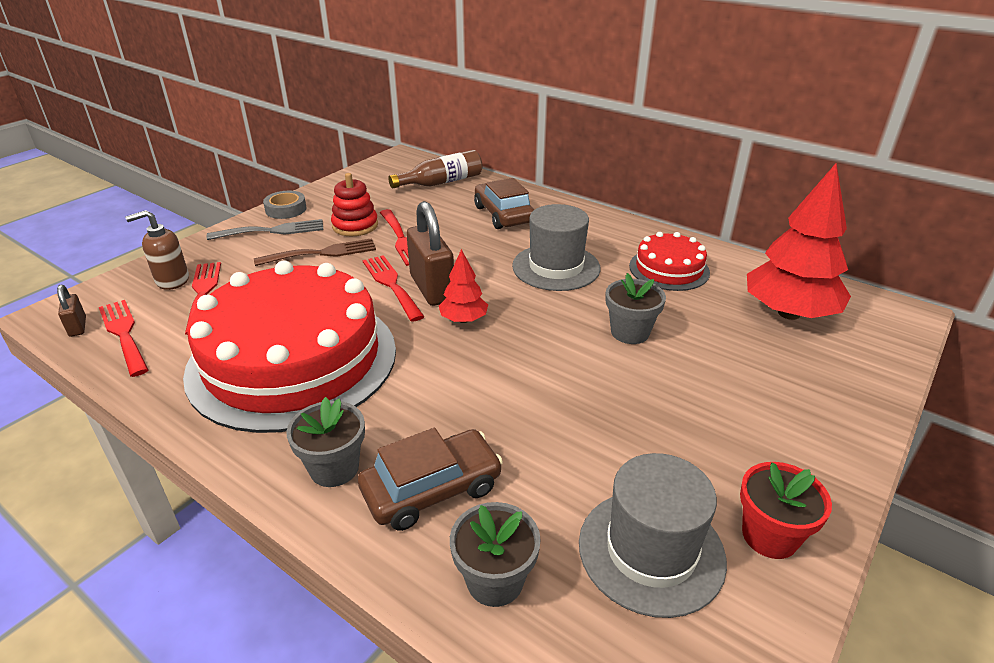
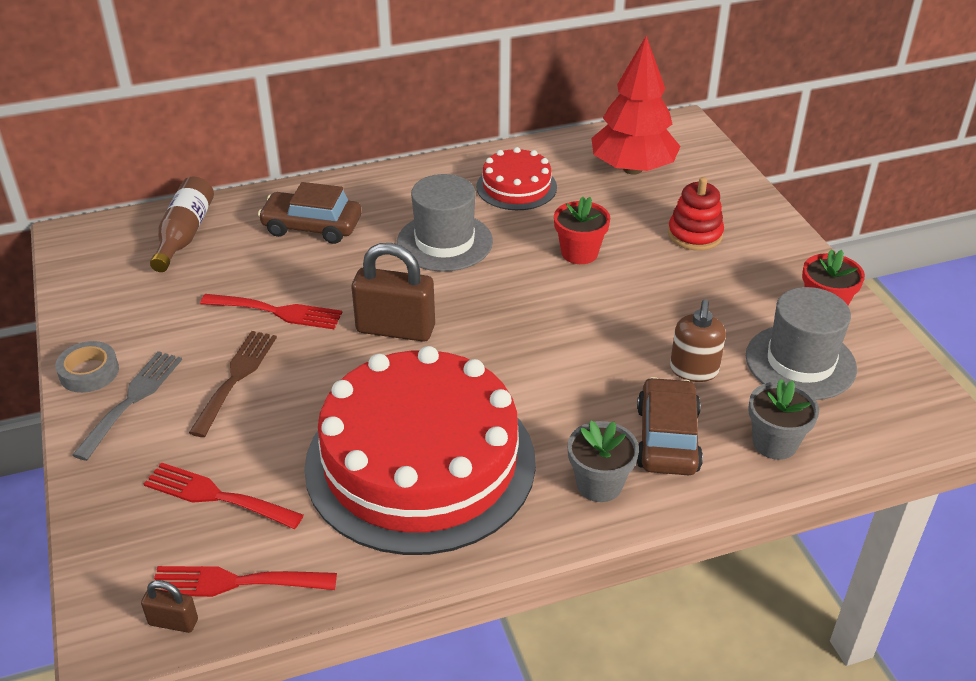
camera: 55 degrees left, 5 degrees up
brown soap dispenser [125,210,189,290] -> brown soap dispenser moved to [670,299,726,382]
red stacking toy [331,173,378,236] -> red stacking toy moved to [668,177,724,251]
red fork [363,255,425,322] -> none
red tree [439,249,488,323] -> none
grey flower pot [605,273,666,344] -> red flower pot [554,197,610,264]

